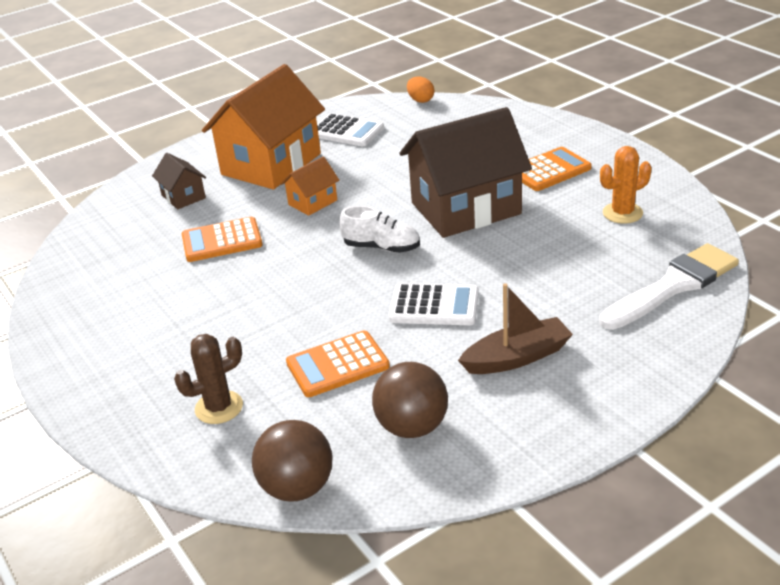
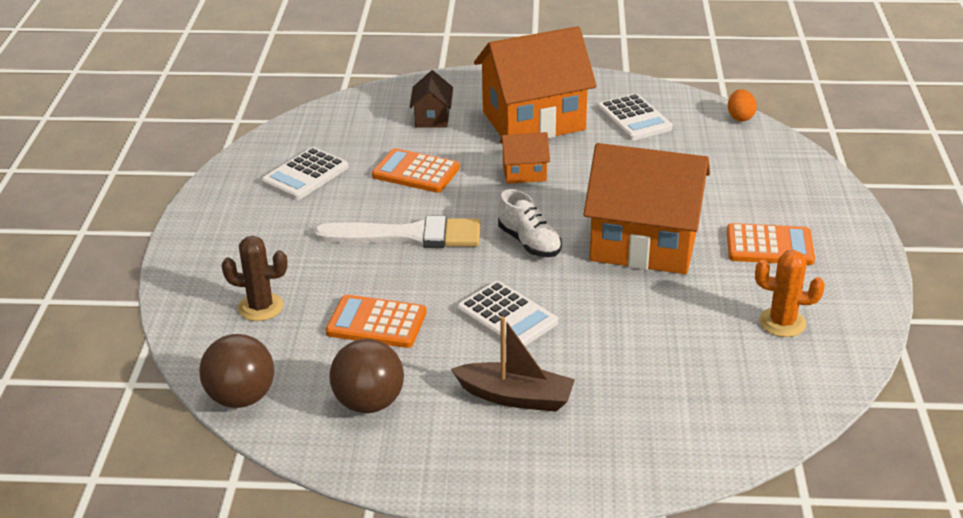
camera: 35 degrees right, 0 degrees up
brown house [400,107,532,238] -> orange house [583,143,710,274]
white brush [599,243,739,330] -> white brush moved to [314,216,480,248]
none -> white calculator [261,147,348,200]

